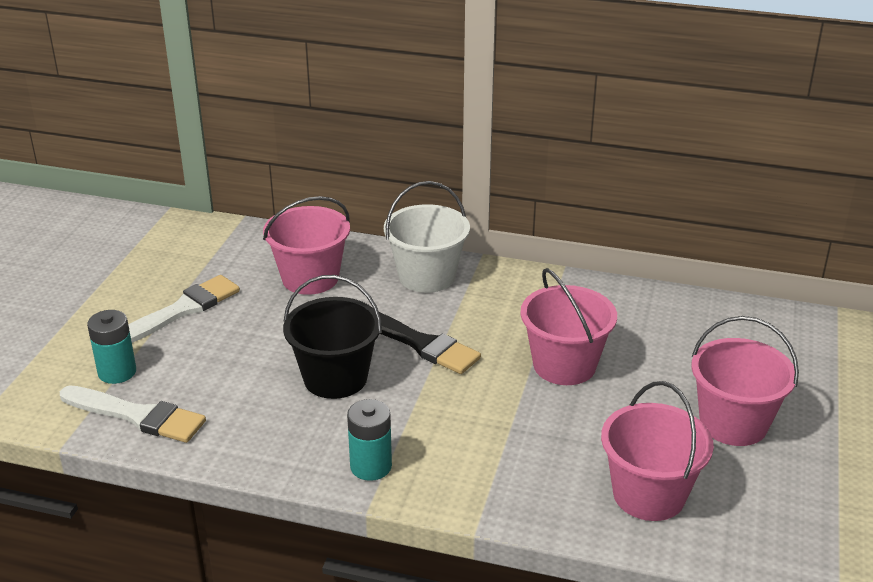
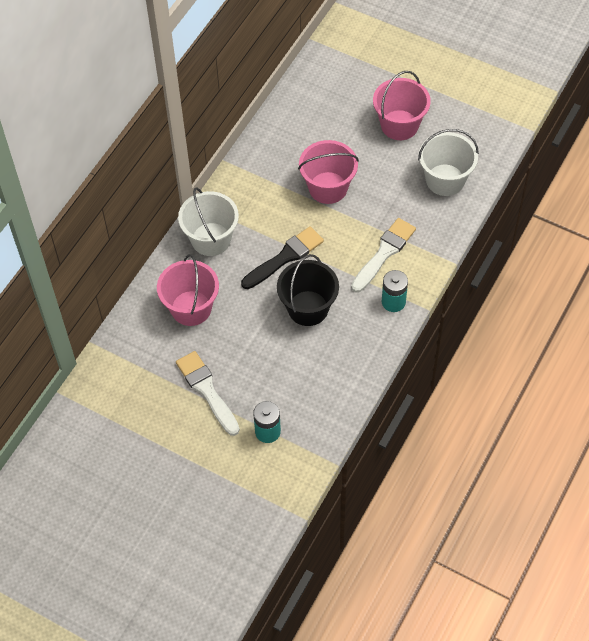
camera: 75 degrees left, 25 degrees up
white brush [60,385,206,443] -> white brush moved to [351,218,416,293]
pink bucket [601,381,714,521] -> white bucket [418,129,479,196]

